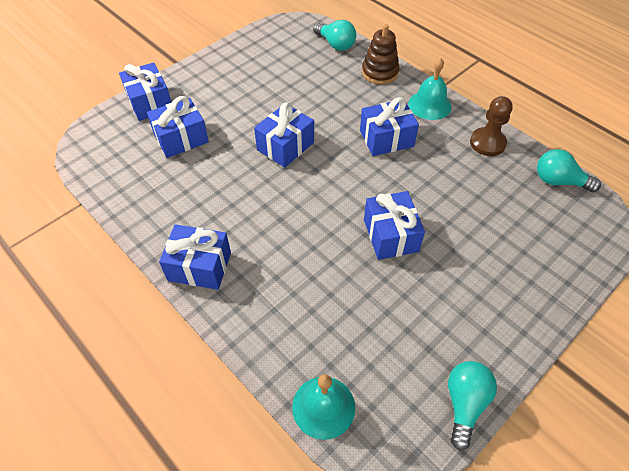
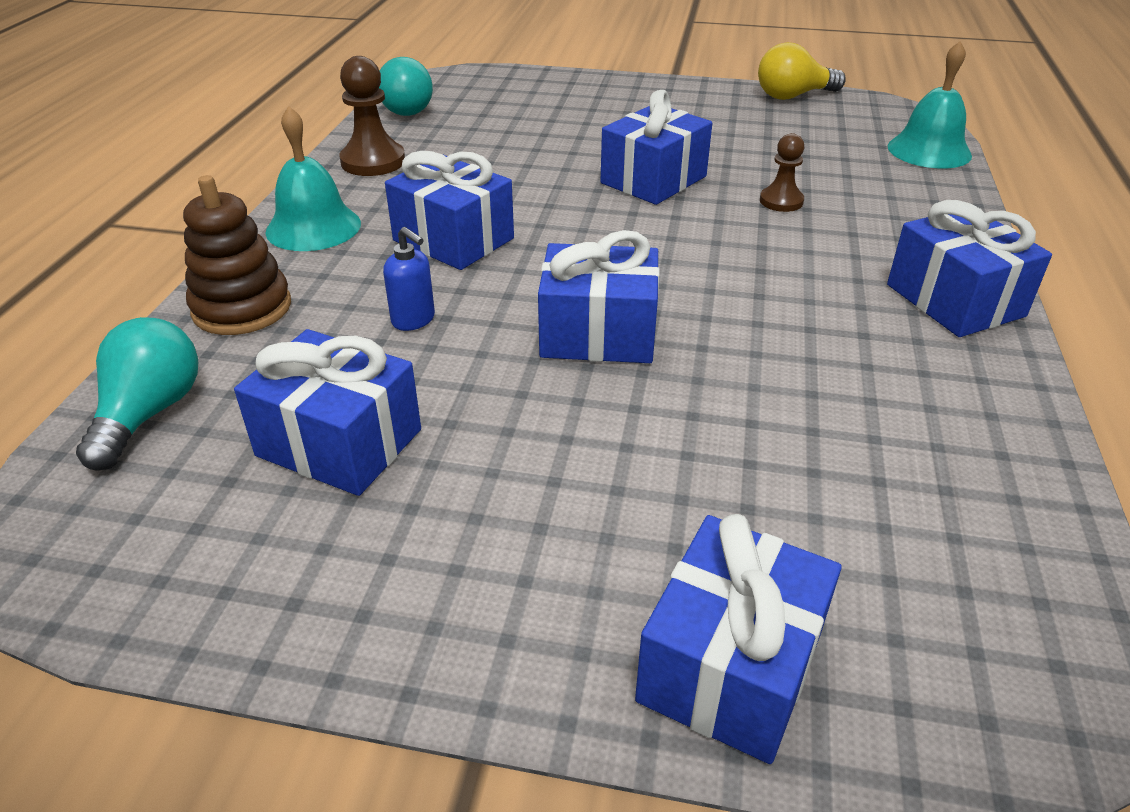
camera: 125 degrees left, 15 degrees down
blue gift [147,96,209,158] -> blue gift moved to [234,329,421,496]
turquoise light bulb [448,361,497,450] -> yellow light bulb [758,42,846,100]
none -> blue soap dispenser [383,227,435,331]
none -> brown pawn [760,133,804,212]

